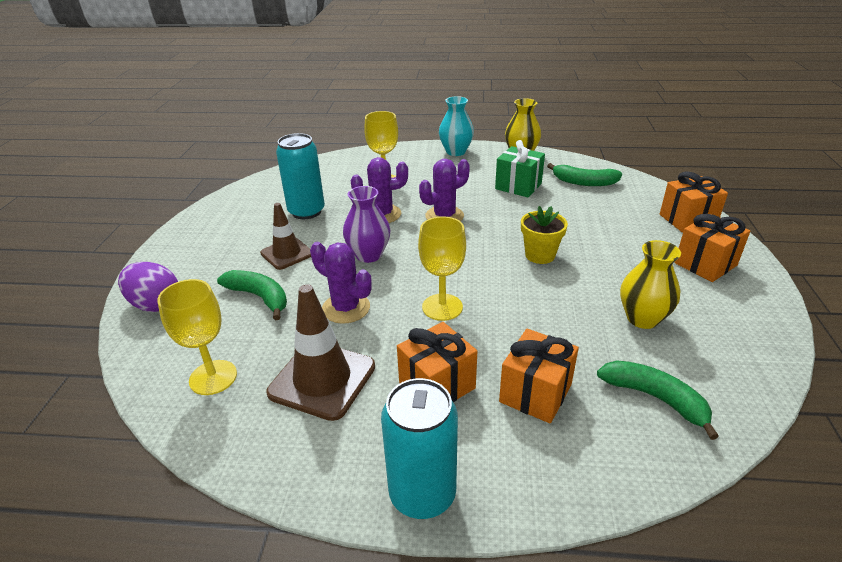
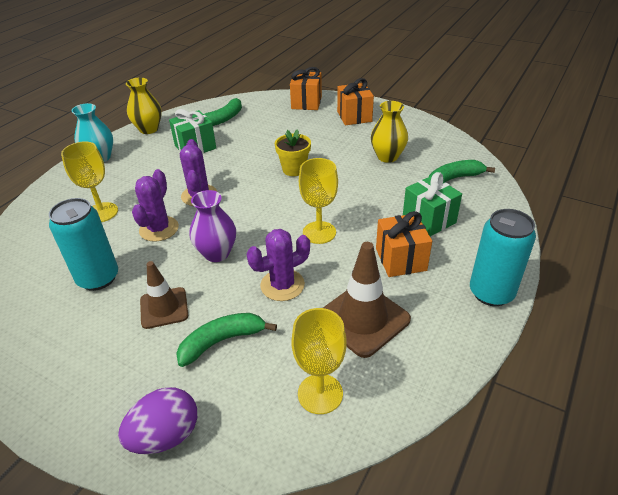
camera: 65 degrees left, 5 degrees up
orange gift [499,329,579,423] -> green gift [403,172,462,236]

